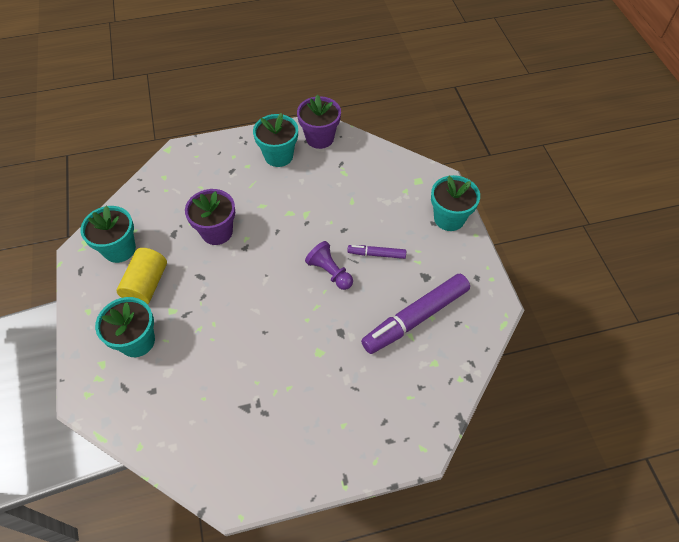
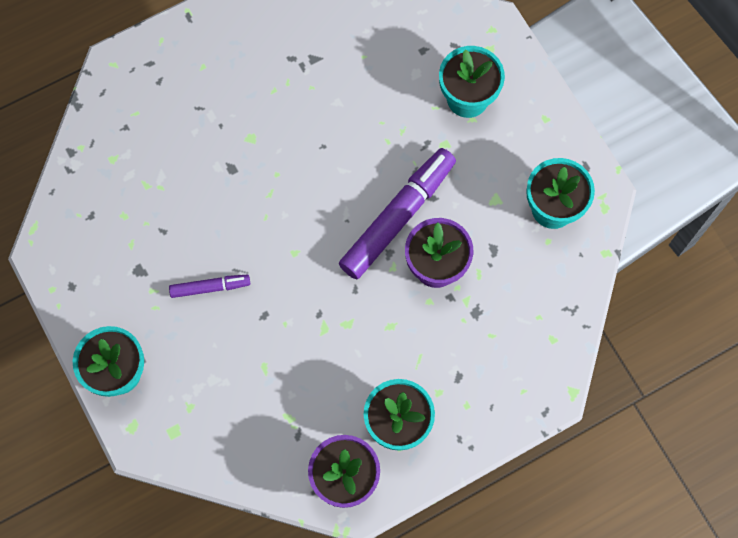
camera: 165 degrees right, 15 degrees up
yellow cylinder [116,248,167,304] -> none
purple pawn [305,241,353,290] -> none
purple marker [361,274,470,354] -> purple marker moved to [339,148,456,279]

